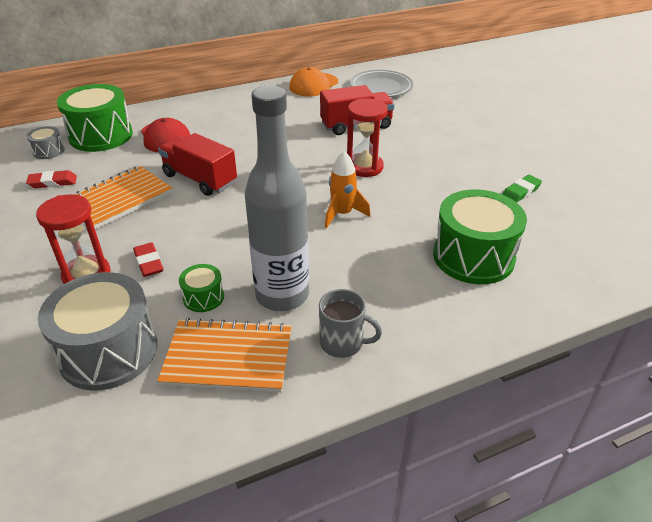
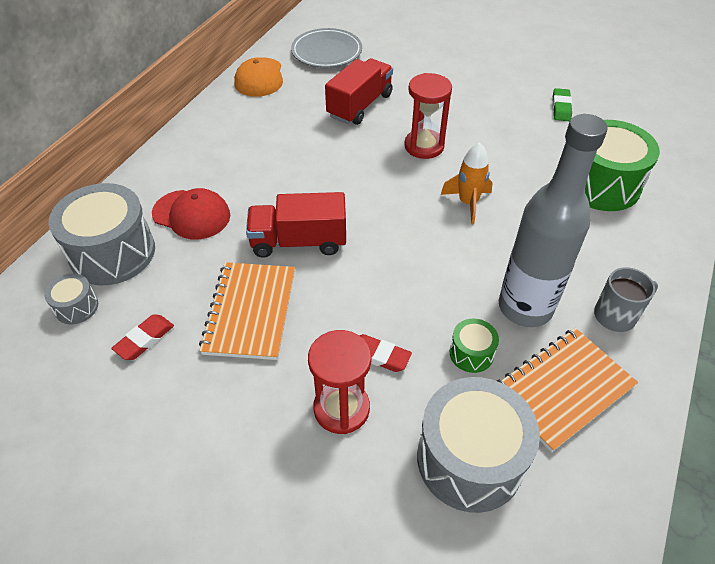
camera: 40 degrees left, 10 degrees up
green drum [57,84,133,152] -> grey drum [48,183,155,285]

